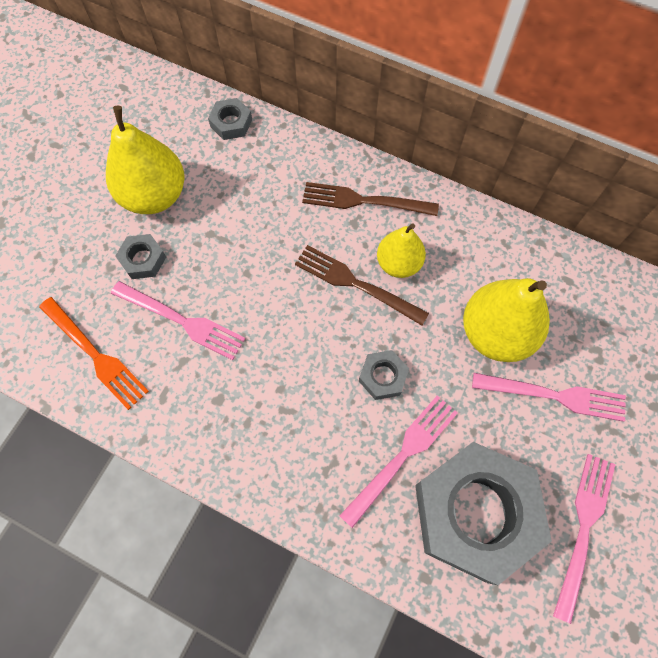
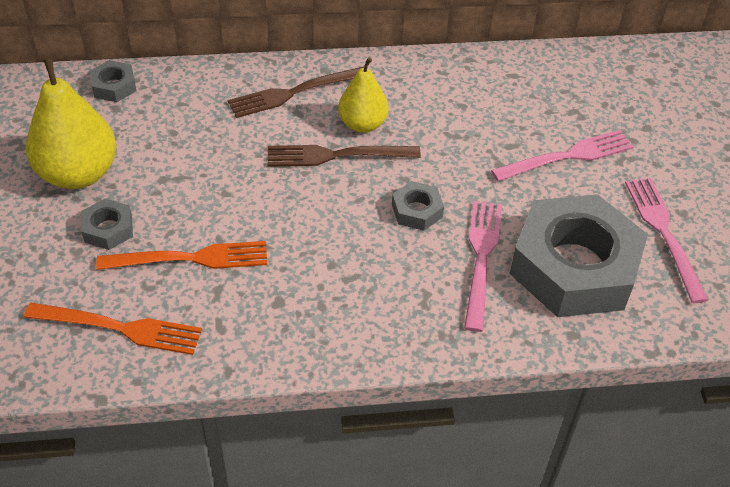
camera: 35 degrees left, 20 degrees down
pink fork [111,281,246,360] -> orange fork [96,241,267,270]
yellow pear [463,278,550,362] -> none

